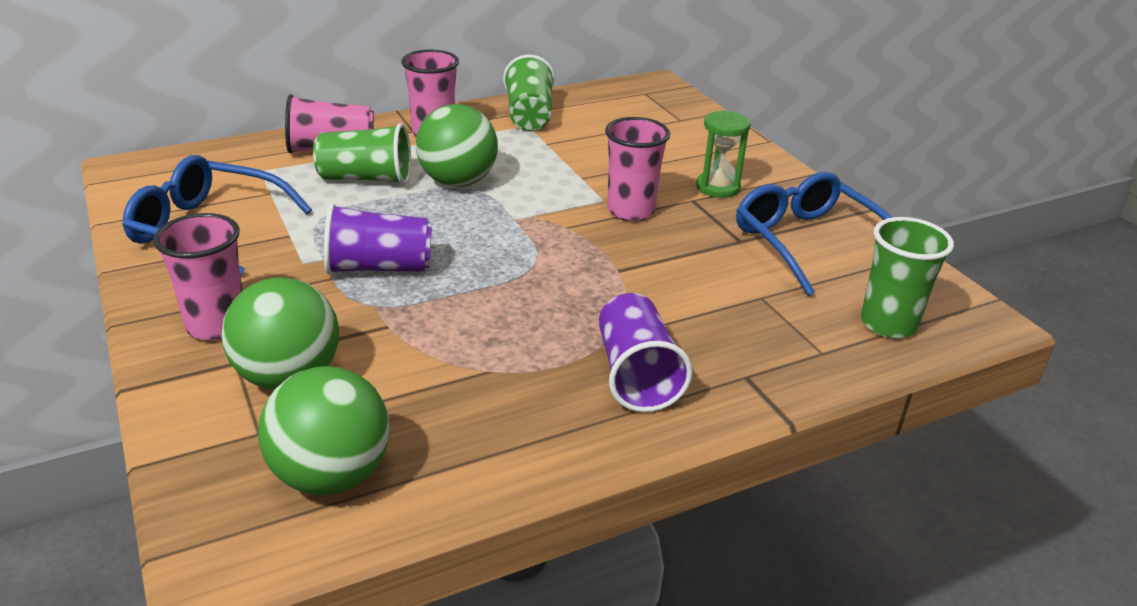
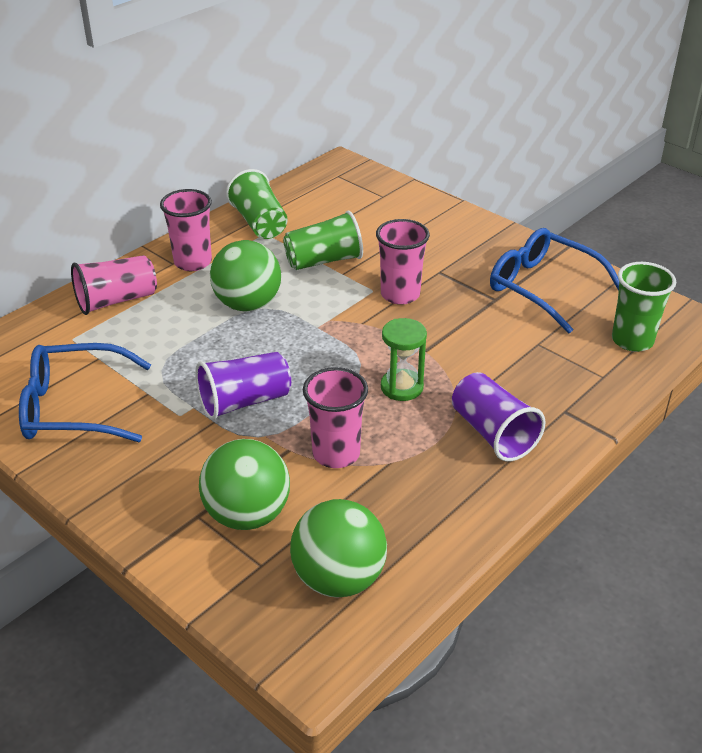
camera: 20 degrees left, 5 degrees up
pink cup [153,213,243,341] -> pink cup moved to [303,367,368,468]
green cup [313,123,411,185] -> green cup moved to [283,211,363,270]
green hourglass [696,110,751,198] -> green hourglass moved to [381,318,427,401]

